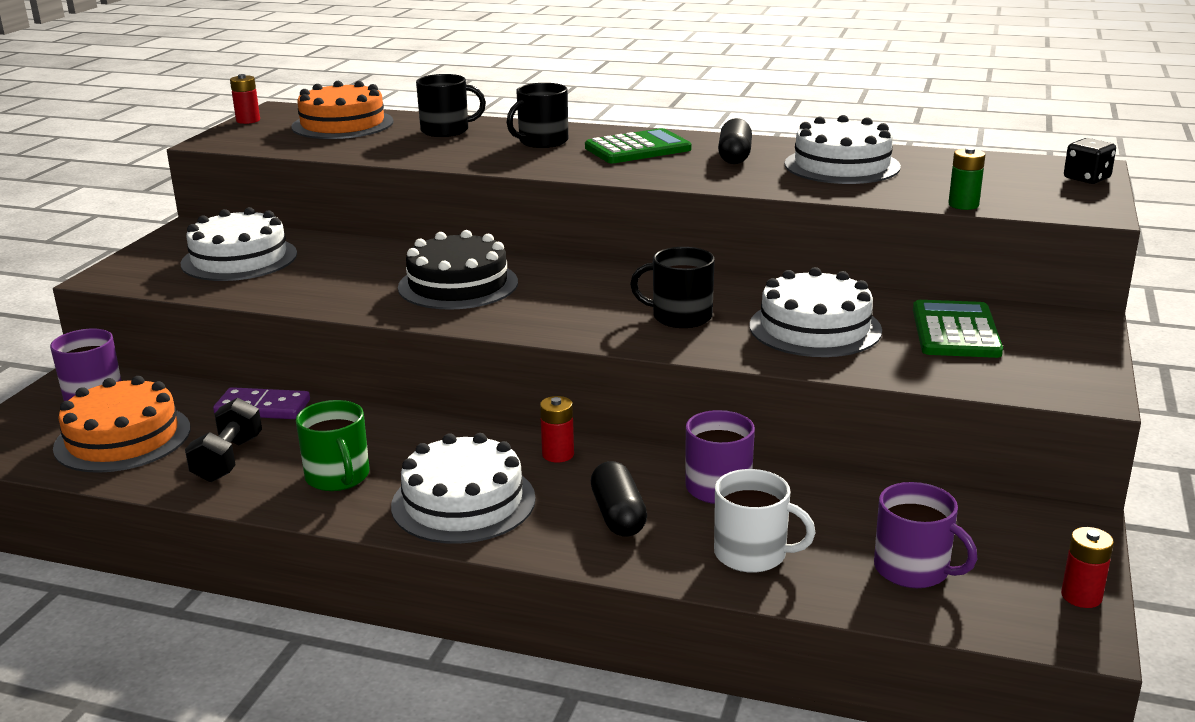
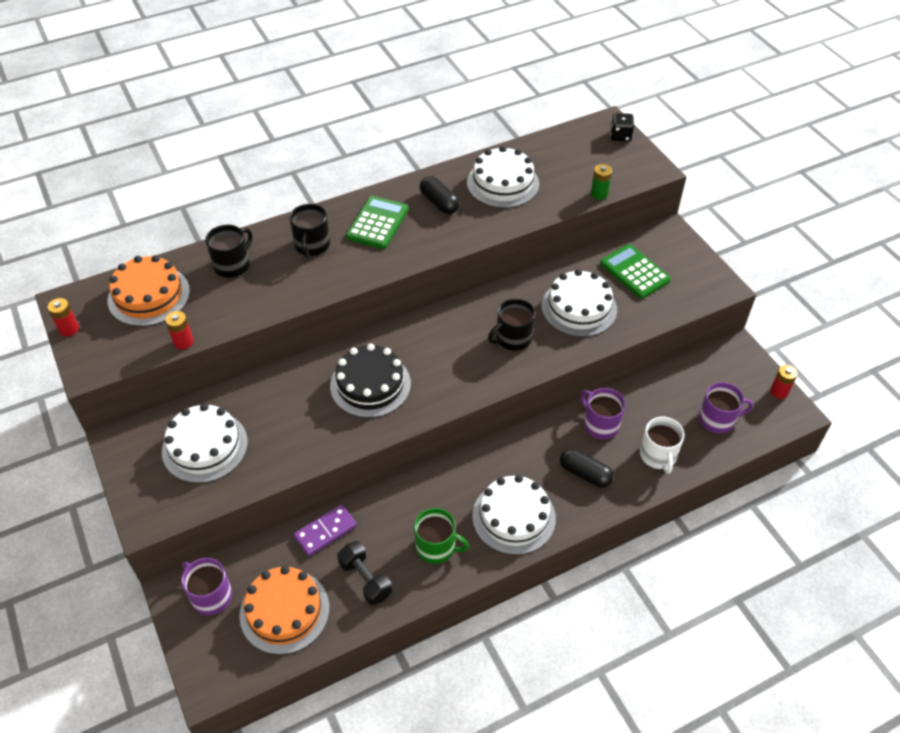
camera: 45 degrees left, 25 degrees up
red battery [540,396,574,463] -> red battery moved to [165,311,194,350]
white mug [714,469,816,573] -> white mug turned 105 degrees clockwise [640,417,685,474]

